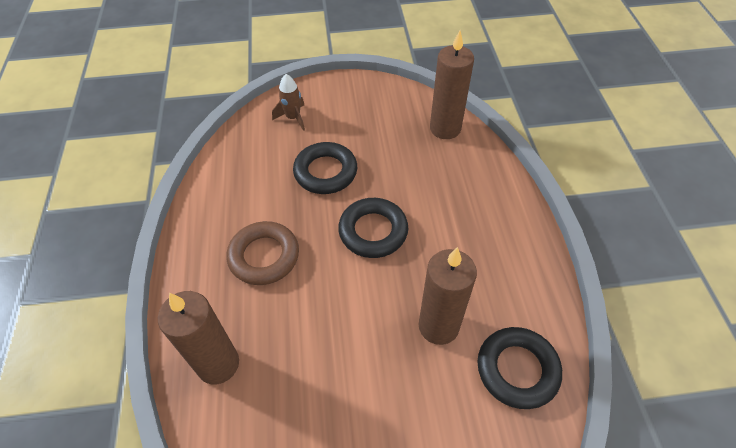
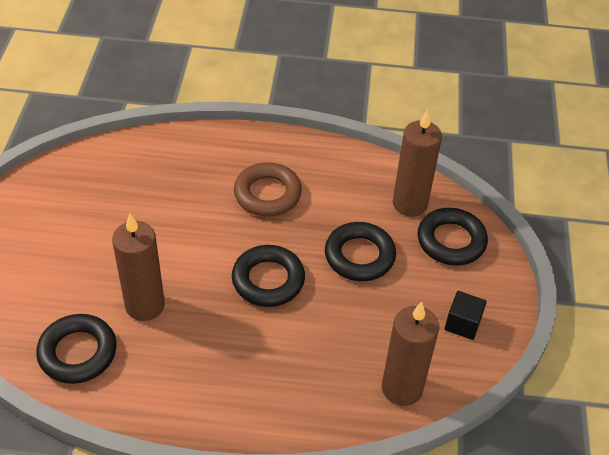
camera: 100 degrees right, 5 degrees down
brown candle [158,291,239,384] -> brown candle moved to [393,109,442,217]
brown rocket [272,74,305,131] -> black ring [417,208,488,266]
none -> black cube [445,291,487,340]

